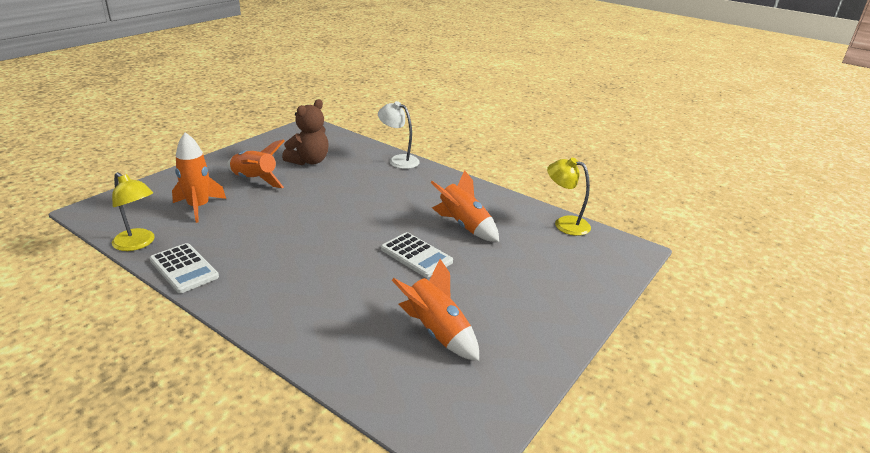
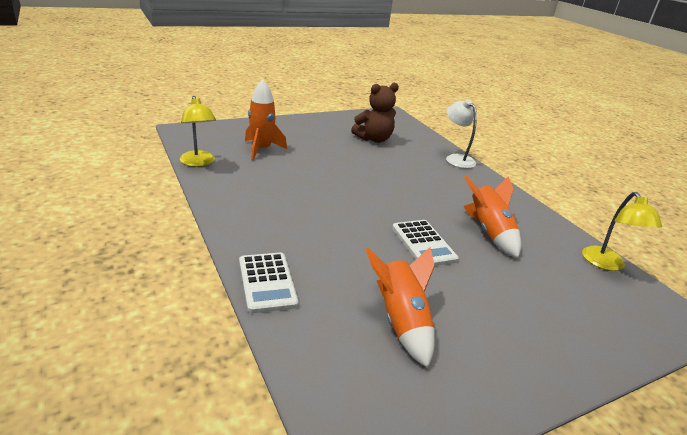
camera: 25 degrees right, 0 degrees up
white calculator [150,243,219,293] -> white calculator moved to [239,252,298,313]
orange rocket [227,140,284,188] -> none
yellow lamp [547,158,591,236] -> yellow lamp turned 150 degrees counterclockwise [582,192,662,271]

